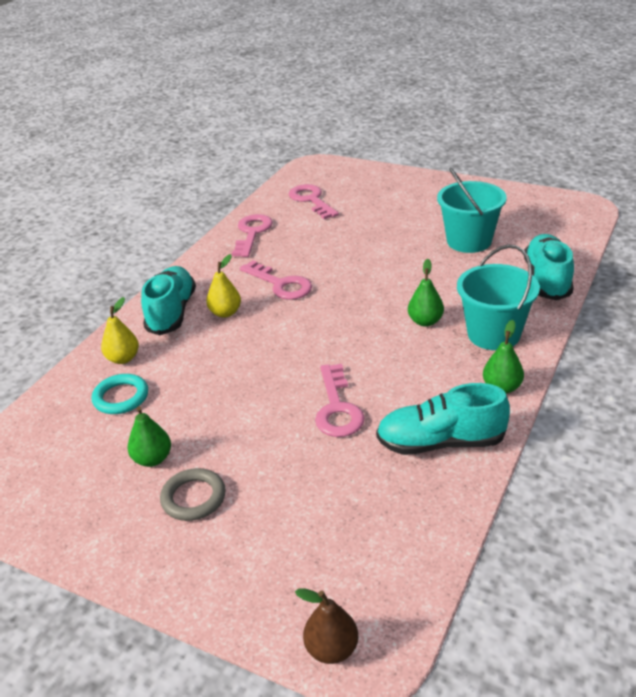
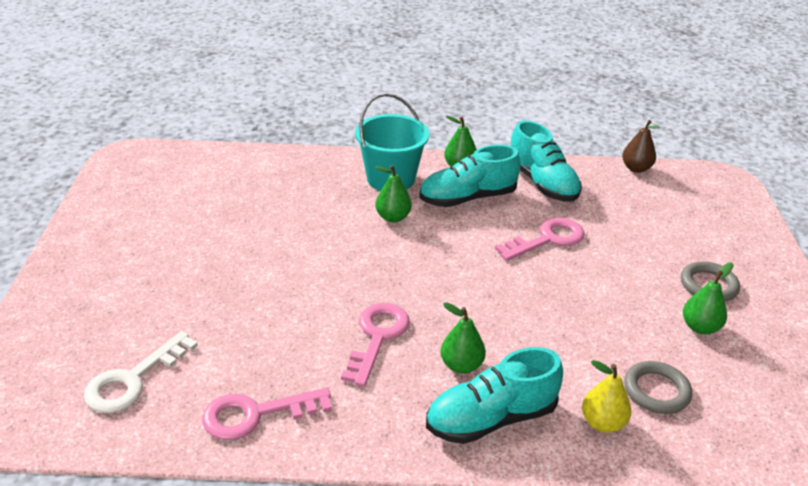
camera: 120 degrees left, 0 degrees up
turquoise ring [92,374,148,414] -> grey ring [624,361,692,414]
yellow pear [206,254,241,318] -> green pear [440,302,486,374]
pink key [289,184,339,219] -> white key [84,331,198,413]
brown pear [295,589,358,664] -> brown pear moved to [622,120,660,173]
turquoise bucket [437,167,507,253] -> none
turquoise shoe [524,234,574,300] -> turquoise shoe moved to [419,145,521,207]

